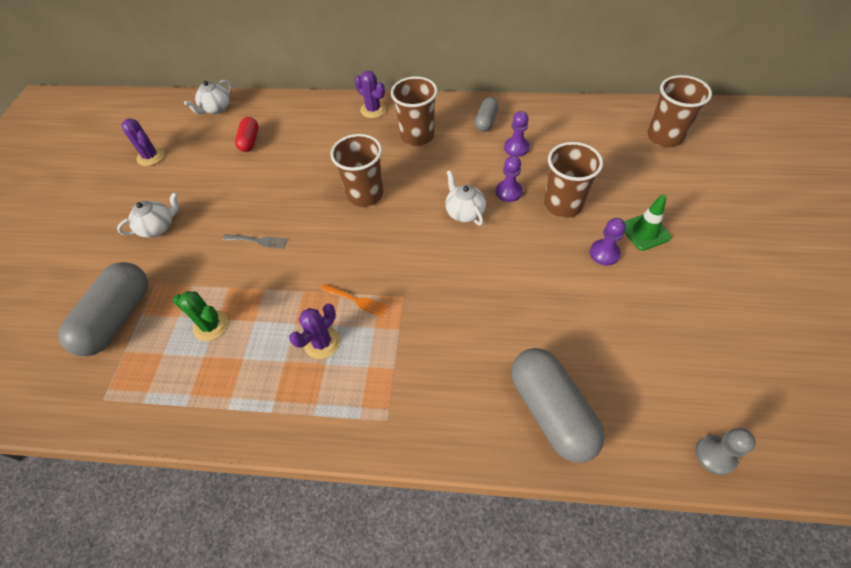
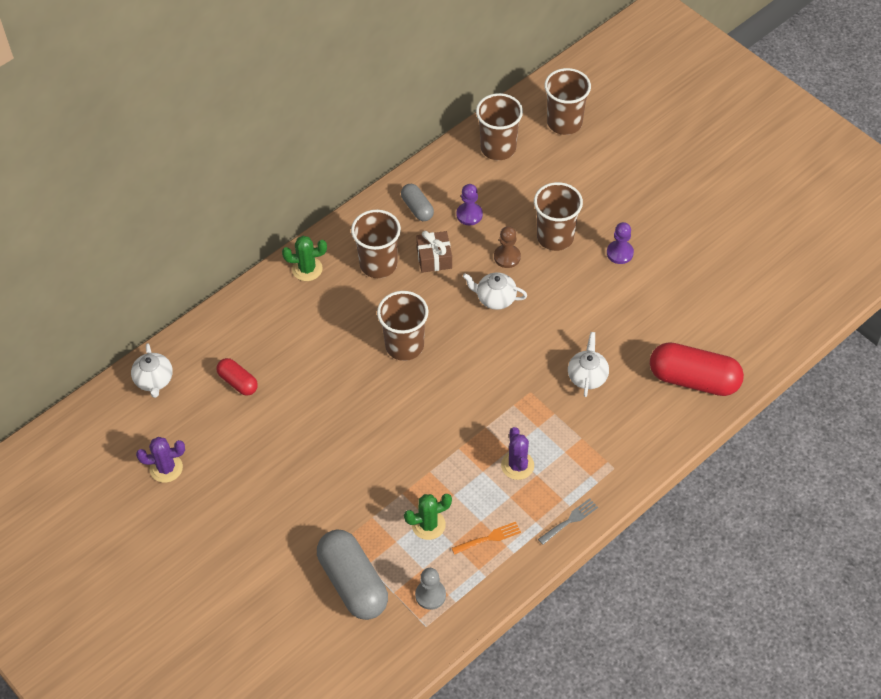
camera: 50 degrees left, 0 degrees up
white teapot [117,192,179,238] -> white teapot moved to [568,332,609,397]
grey fork [223,234,288,249] -> grey fork moved to [538,498,598,545]
orange fork [321,284,388,317] -> orange fork moved to [452,522,521,555]
purple cactus [355,71,386,118] -> green cactus [282,236,327,281]
purple pawn [496,156,523,202] -> brown pawn [494,226,521,268]
grey capsule [511,348,605,463] -> red capsule [650,342,744,396]
green traffic cone [624,194,672,251] -> none
grey pawn [696,428,756,475] -> grey pawn moved to [415,568,446,610]
none -> brown gift [416,230,452,273]
none -> brown cup [476,93,523,160]

